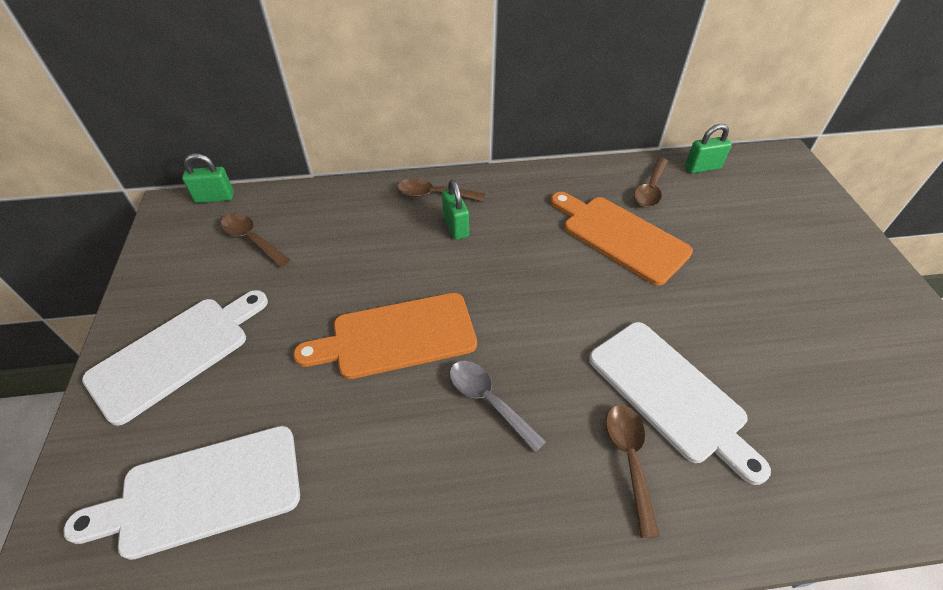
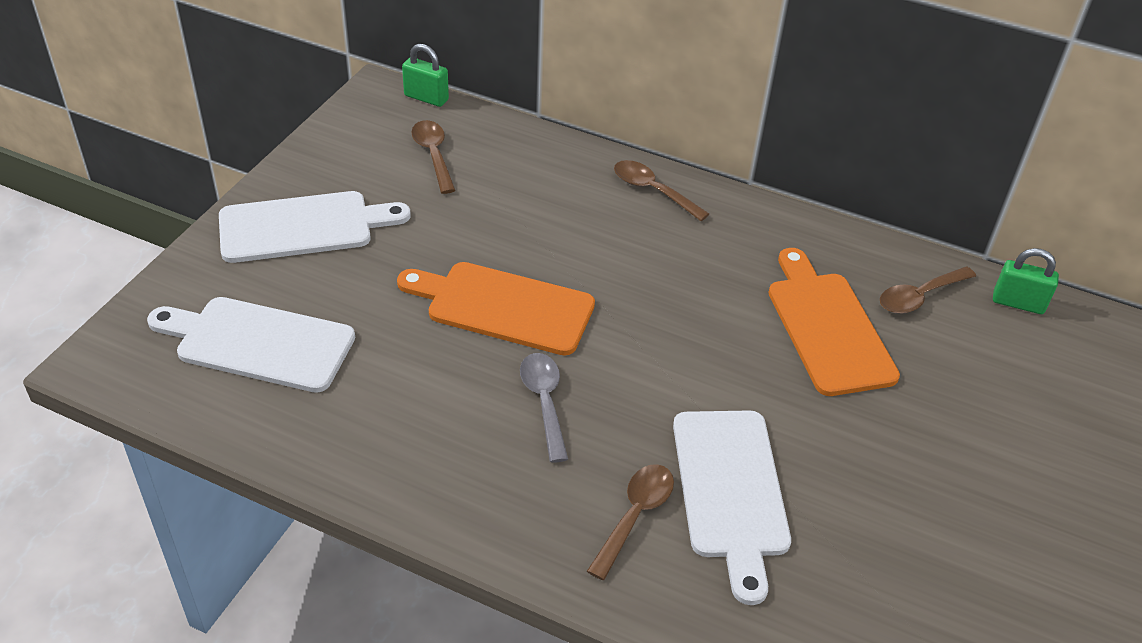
camera: 30 degrees right, 5 degrees down
green padlock [442,180,469,240] -> none

